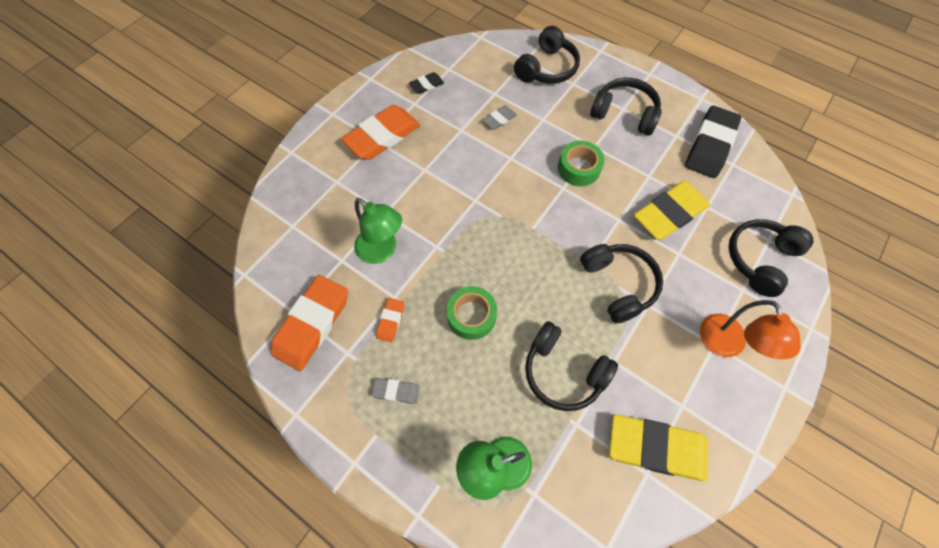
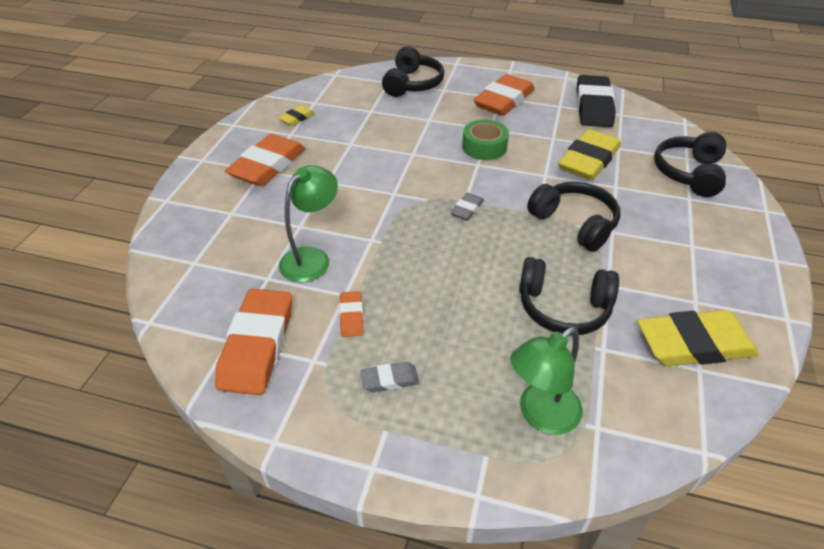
camera: 20 degrees left, 20 degrees down
green lamp [354,198,402,264] -> green lamp turned 75 degrees counterclockwise [279,165,338,283]
black eraser [409,72,444,94] -> yellow eraser [278,105,315,126]
green tape [447,286,497,340] -> none
grey eraser [483,105,516,130] -> grey eraser moved to [450,193,484,221]
black headphones [590,78,662,135] -> orange eraser [474,74,535,116]
orange lamp [700,300,801,359] -> none

